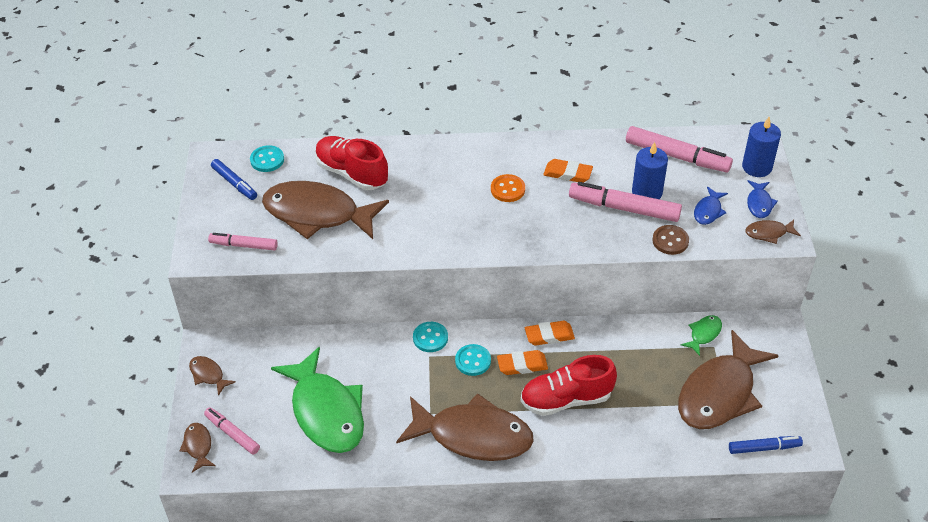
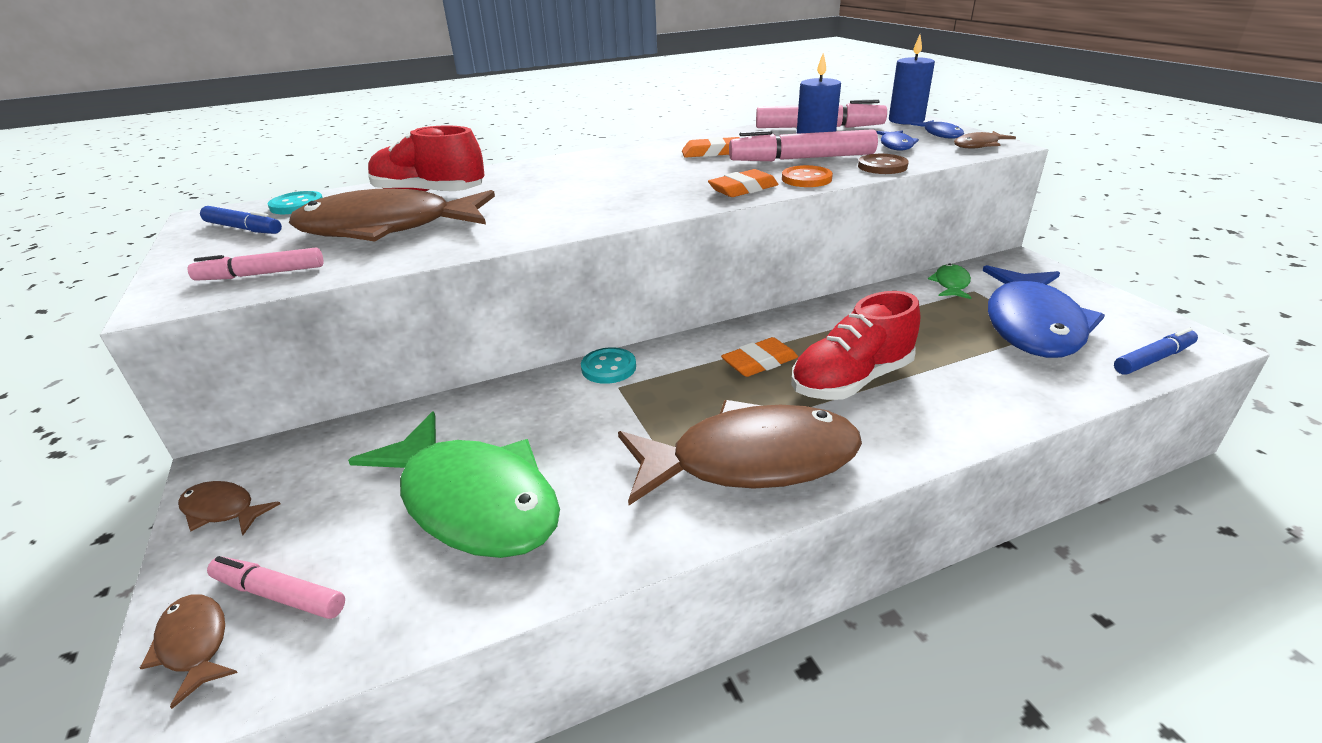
camera: 20 degrees left, 15 degrees down
turquoise button [455,344,491,376] -> none
orange button [491,174,525,202] -> orange button moved to [782,165,833,187]
orange eraser [525,320,575,346] -> orange eraser moved to [708,169,778,197]
brown fish [678,330,779,429] -> blue fish [982,265,1105,358]

